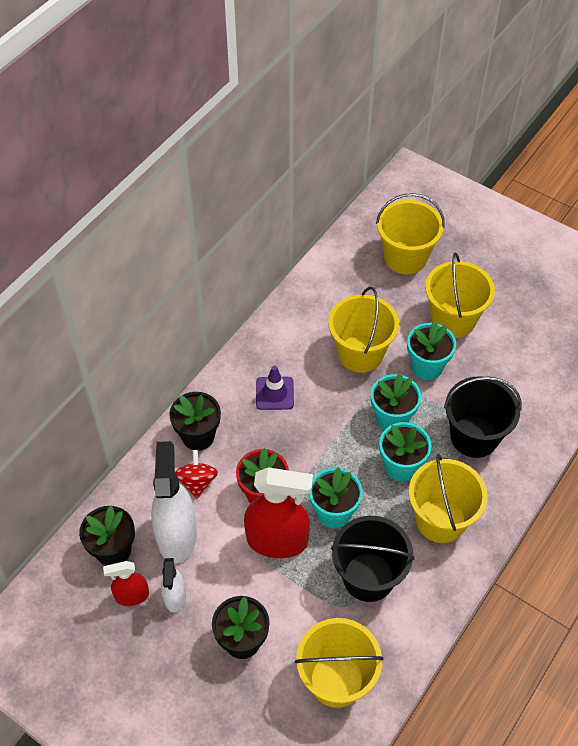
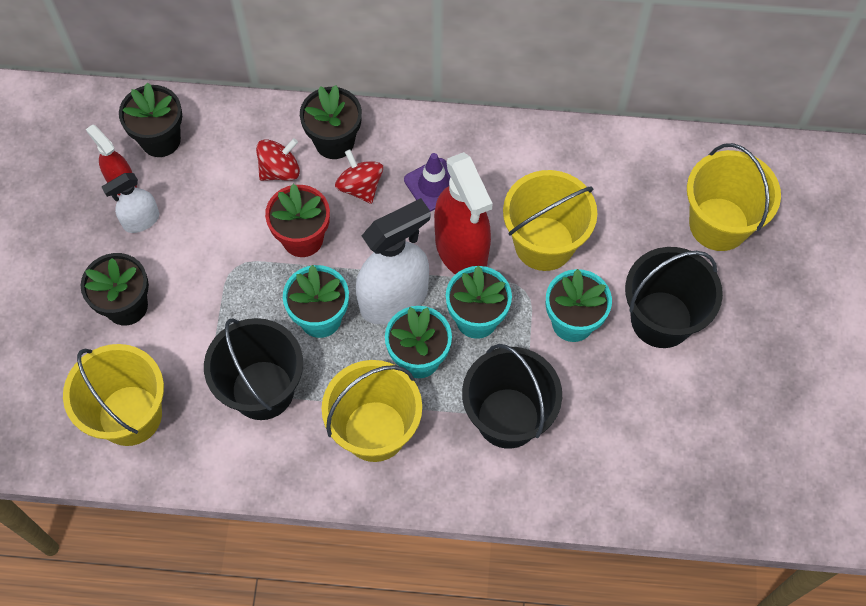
camera: 60 degrees right, 10 degrees up
white spray bottle [151,441,197,563] -> white spray bottle moved to [356,198,431,324]
red spray bottle [244,467,313,558] -> red spray bottle moved to [434,152,493,274]
yellow bucket [425,252,495,338] -> black bucket [625,247,723,348]
none -> red spinning top [335,149,383,204]

